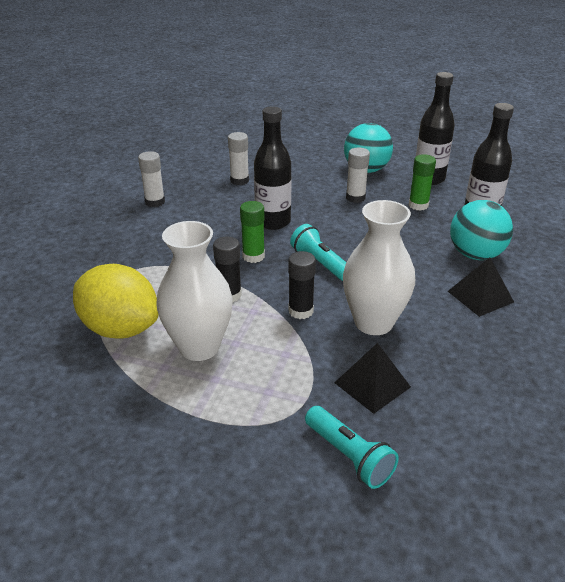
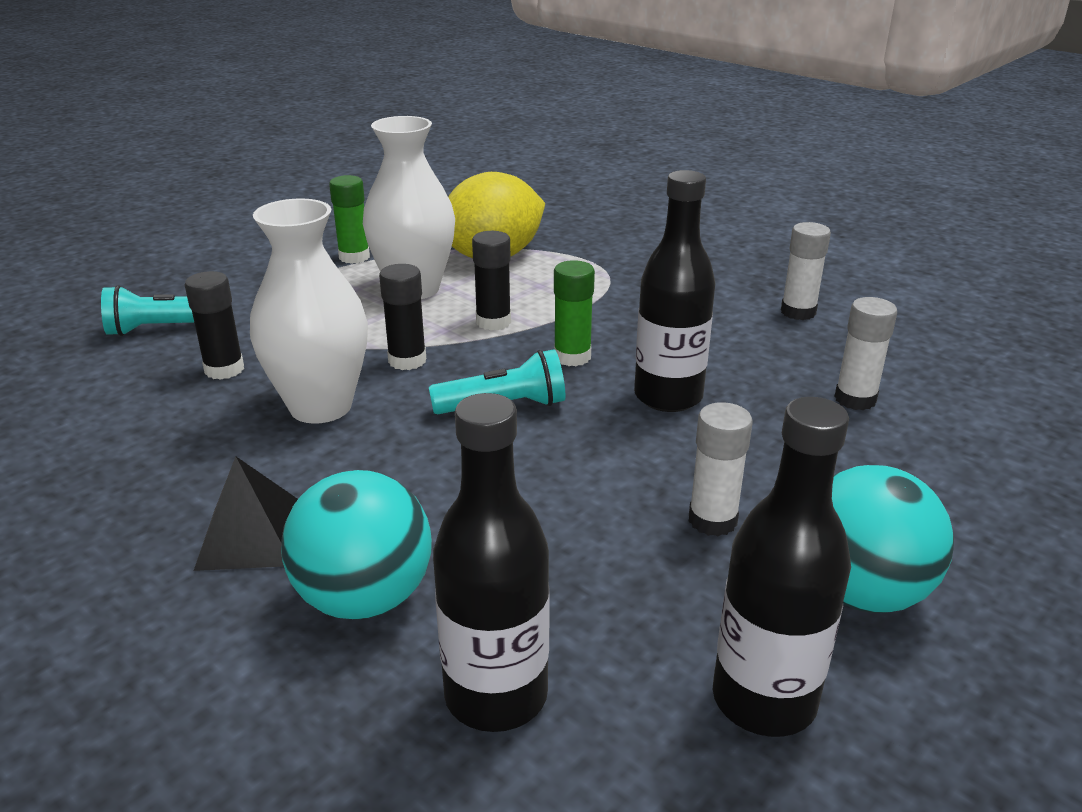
camera: 115 degrees right, 5 degrees down
black pyramid [334,343,411,414] -> black glue stick [185,271,244,380]
green glue stick [409,154,436,211] -> green glue stick moved to [329,175,370,264]

